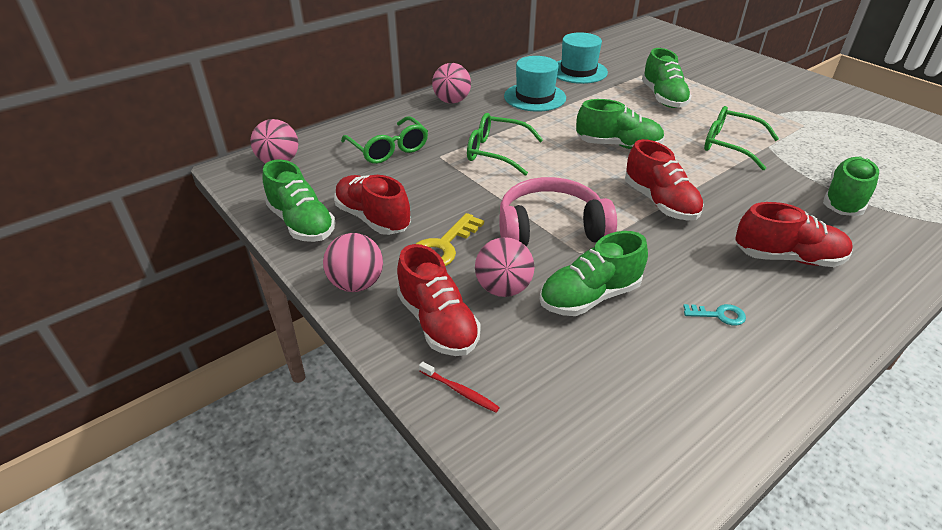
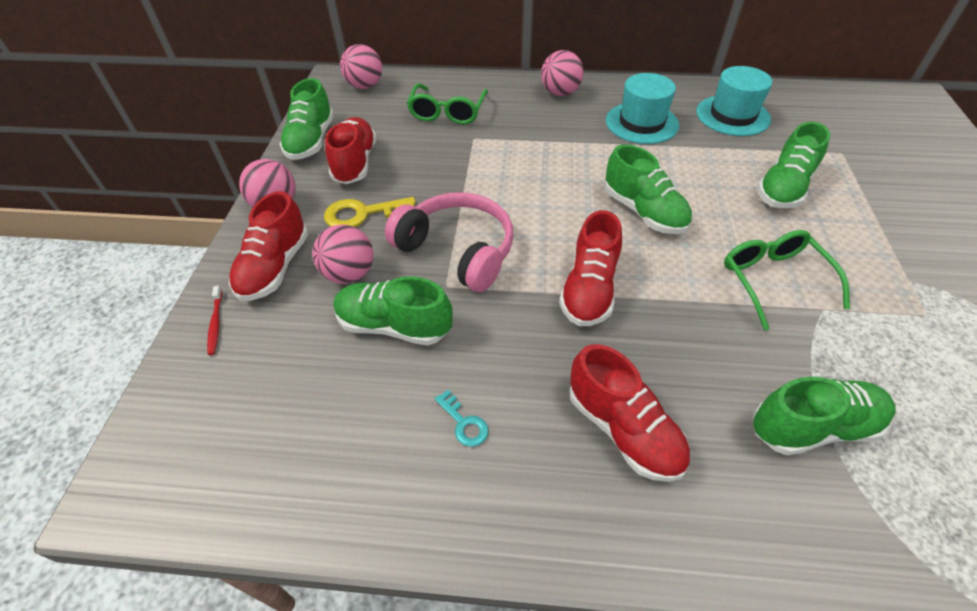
camera: 45 degrees right, 10 degrees up
green glasses [467,113,543,176] -> none

